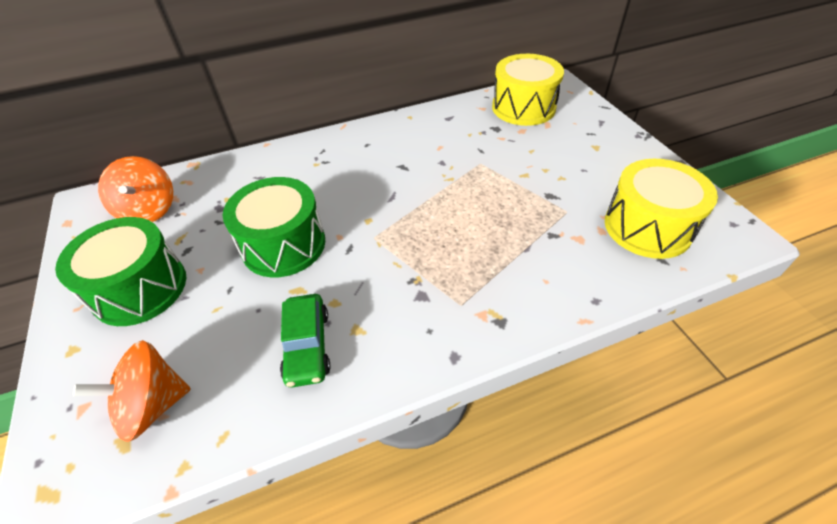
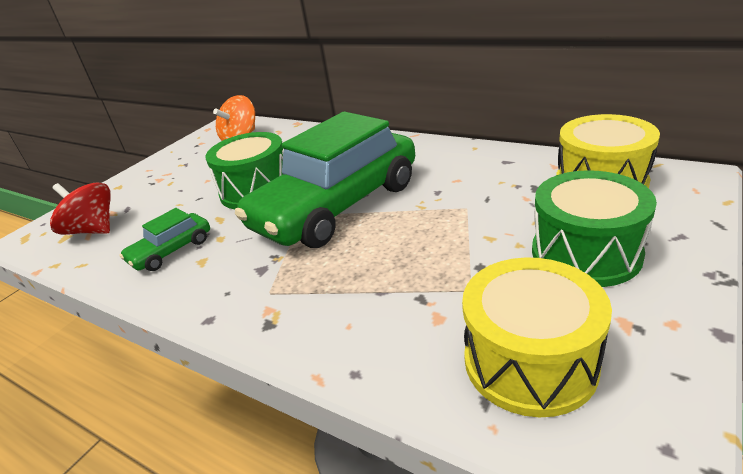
camera: 55 degrees right, 15 degrees down
green drum [55,217,186,326] -> green drum moved to [532,170,657,287]
orange spinning top [73,340,191,442] -> red spinning top [50,182,111,235]
none -> green car [235,112,415,248]

